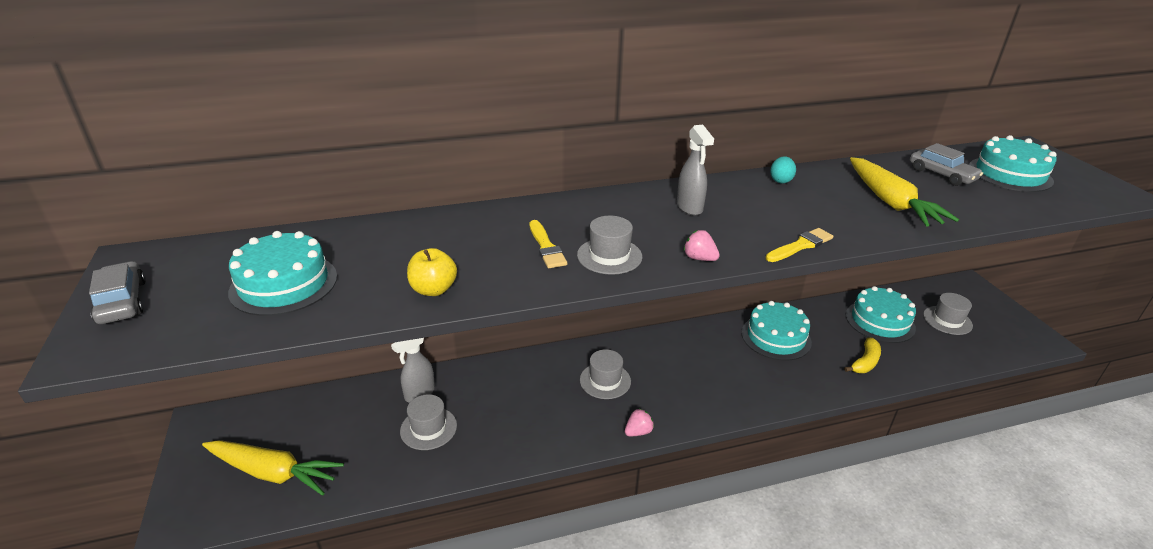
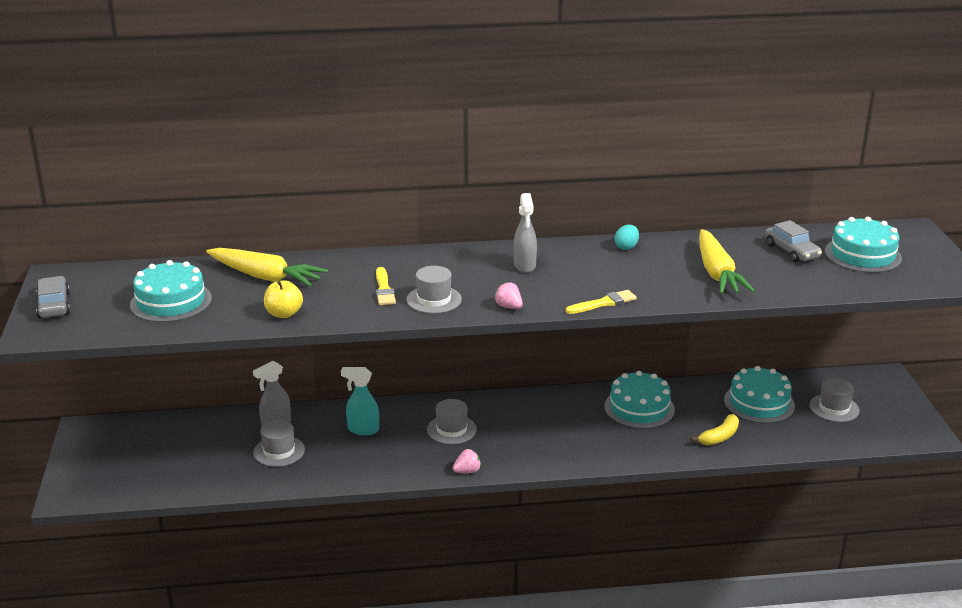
camera: 10 degrees right, 5 degrees down
yellow carrot [202,440,344,495] -> yellow carrot moved to [206,248,328,287]
none -> turquoise spray bottle [341,367,379,435]

